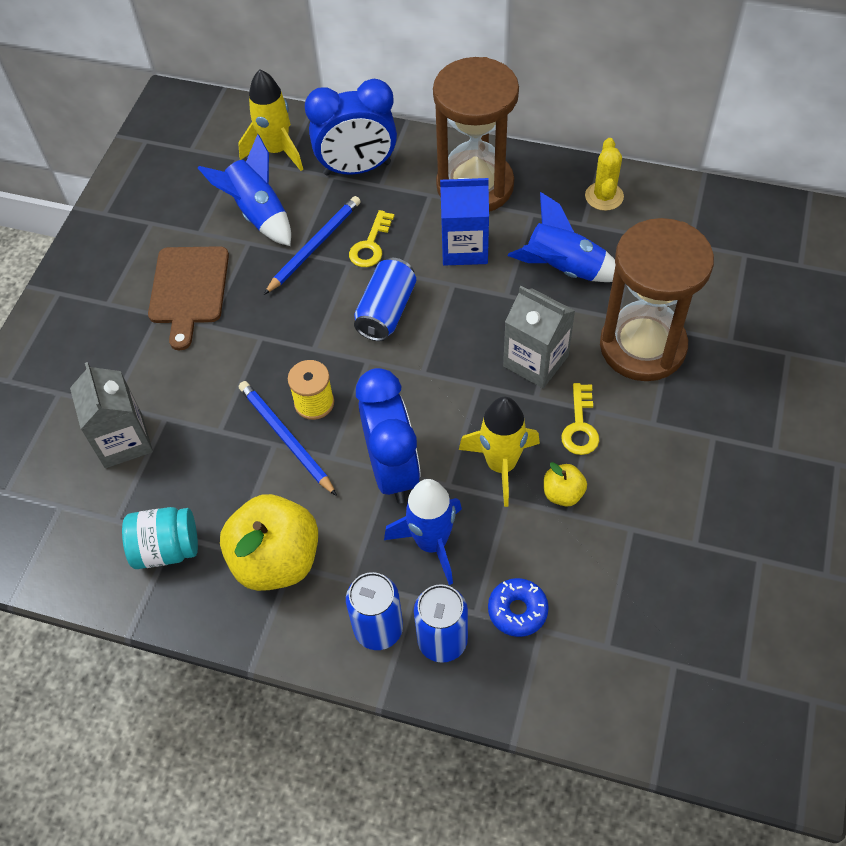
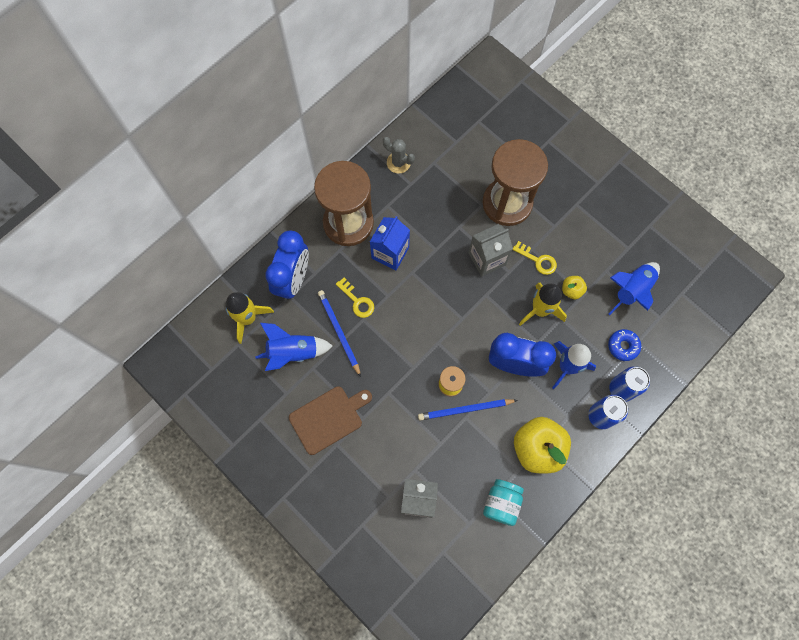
camera: 65 degrees left, 15 degrees up
brown cutting board [148,246,229,350] -> brown cutting board turned 60 degrees counterclockwise [289,386,372,455]
blue can [354,258,416,341] -> none
blue rocket [508,192,616,282] -> blue rocket moved to [608,262,660,315]
yellow cactus [585,138,624,211] -> grey cactus [383,137,415,174]

